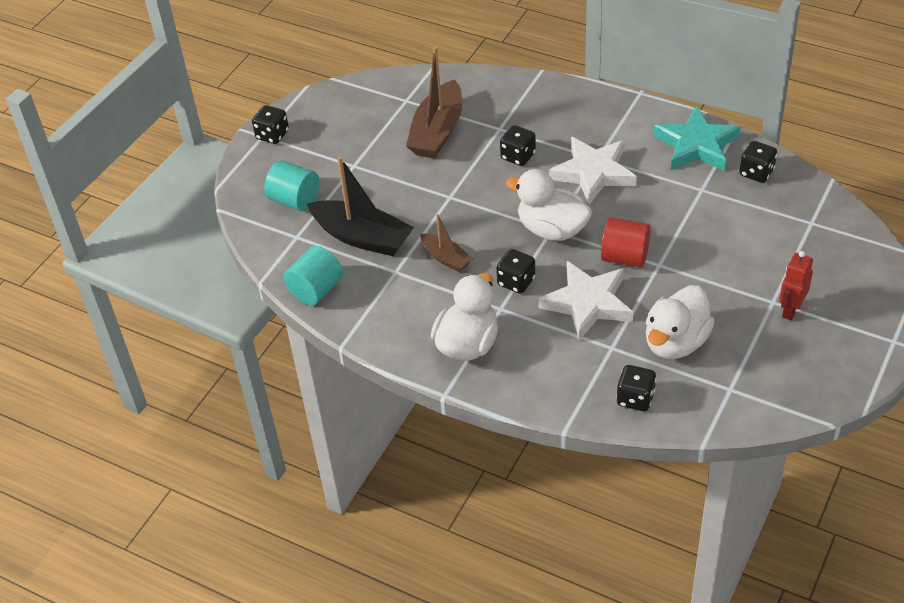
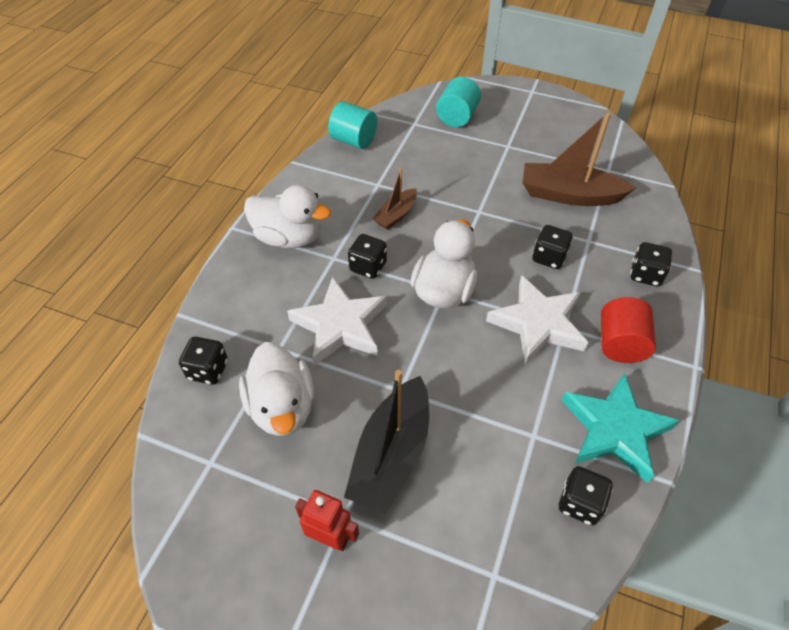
camera: 80 degrees right, 5 degrees up
black dice [252,105,289,144] -> black dice moved to [630,242,672,286]
black boat [307,156,414,256] -> black boat moved to [344,370,429,514]
red cylinder [601,217,651,267] -> red cylinder moved to [601,297,656,363]
white duck [646,285,715,359] -> white duck turned 135 degrees counterclockwise [239,342,314,436]

